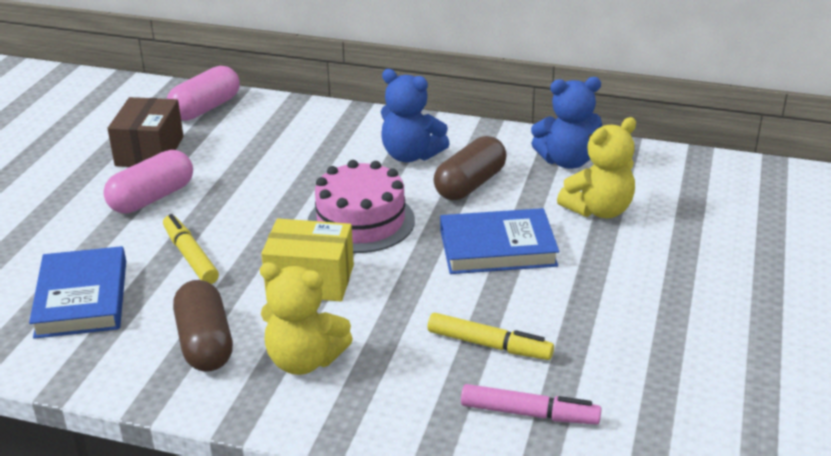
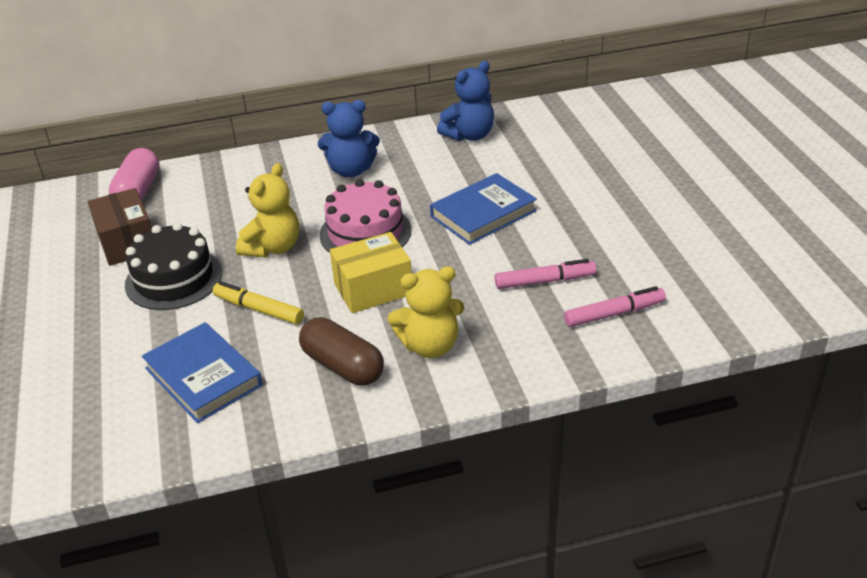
camera: 30 degrees left, 5 degrees up
pink capsule [103,150,193,213] -> black cake [125,222,222,310]
yellow marker [428,313,554,360] -> pink marker [495,259,596,289]
brown capsule [434,136,507,200] -> none
yellow teddy bear [557,117,636,218] -> yellow teddy bear moved to [236,163,299,258]

